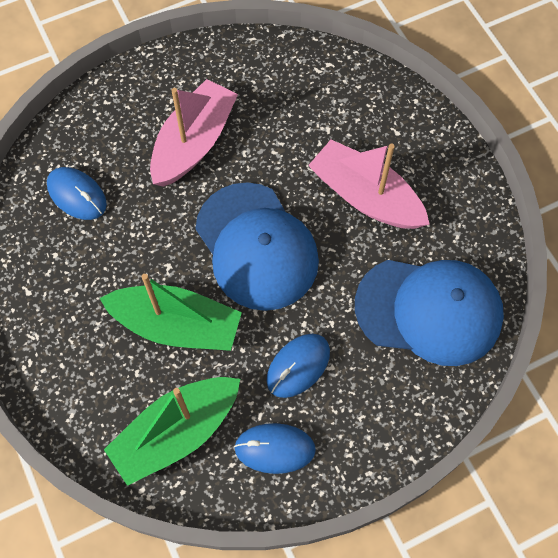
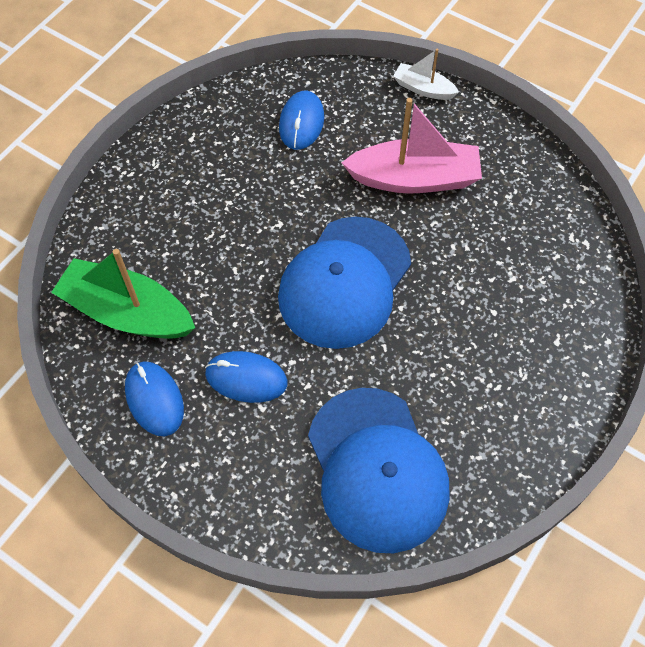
camera: 60 degrees right, 5 degrees down
green boat [99,274,242,351] -> none
pink boat [308,140,430,229] -> none
none -> white boat [393,49,459,100]

